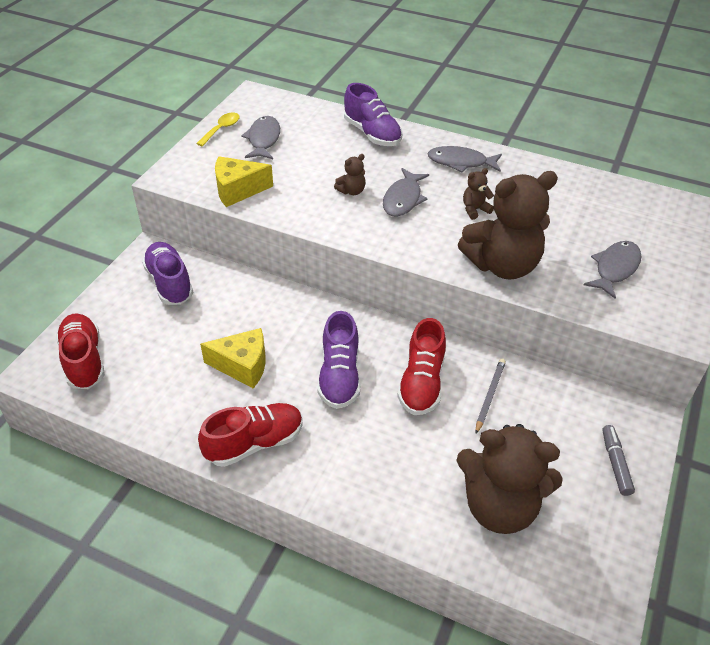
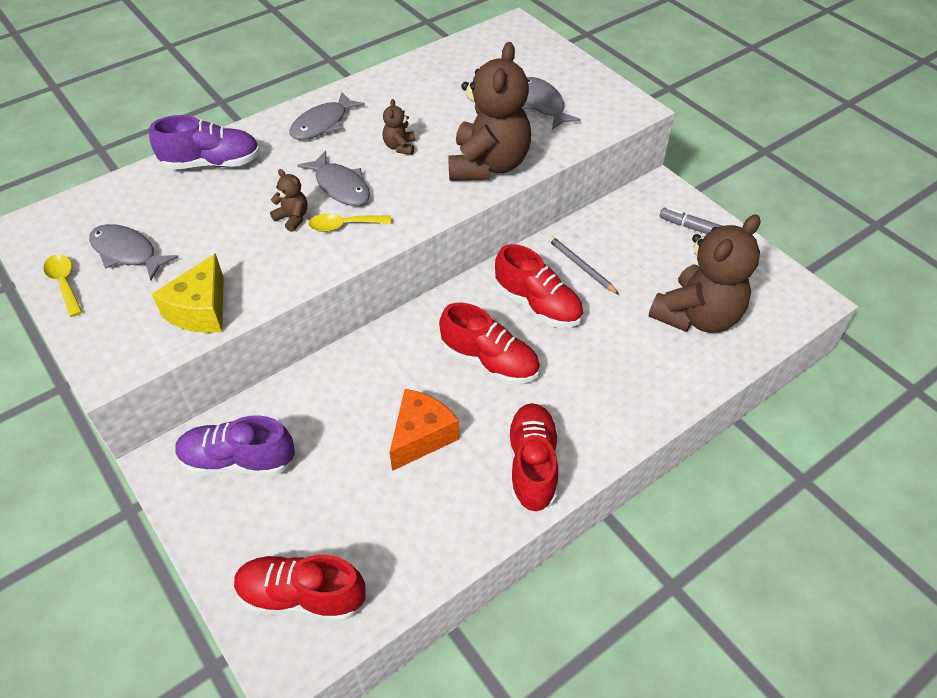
camera: 60 degrees left, 5 degrees up
yellow cheese [200,328,266,388] -> orange cheese [390,389,459,471]
purple shoe [317,311,361,409] -> red shoe [439,303,540,384]
brown teddy bear [334,154,365,195] -> brown teddy bear turned 45 degrees counterclockwise [270,169,308,232]
none -> yellow spoon [308,213,391,232]

